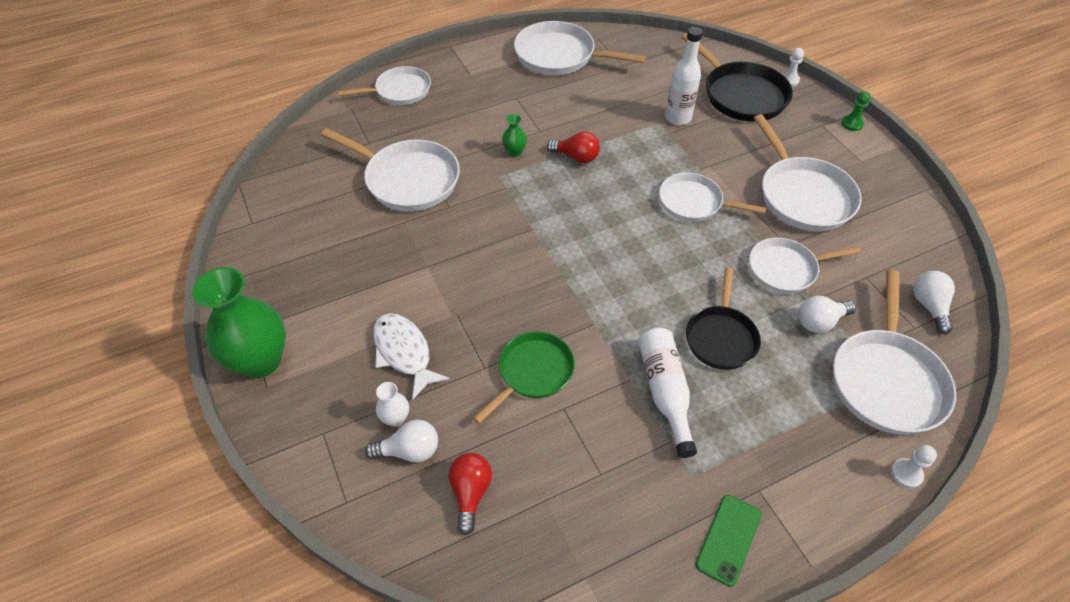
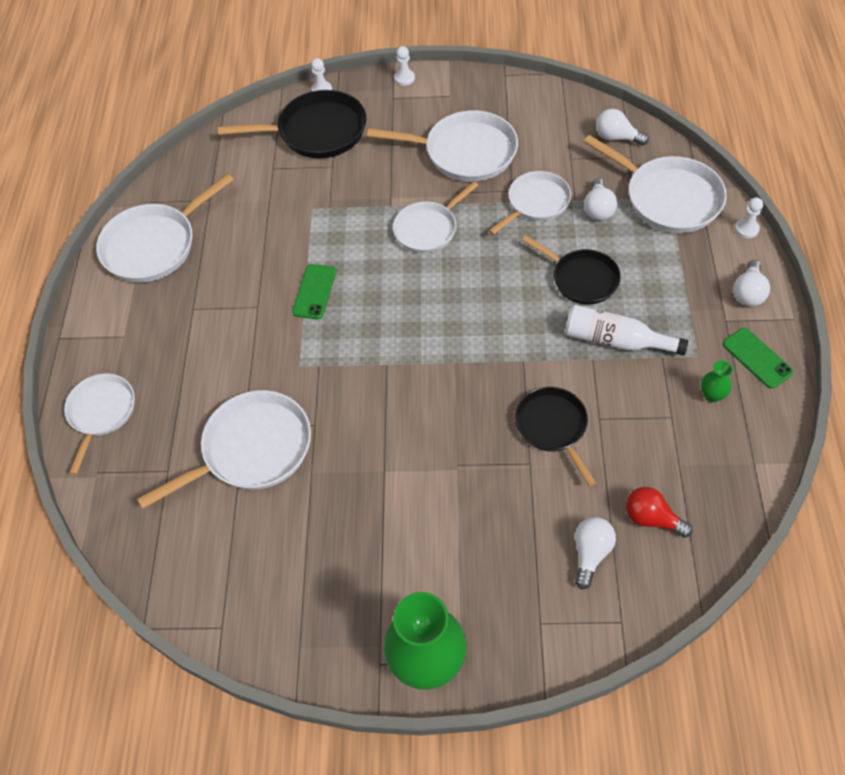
camera: 60 degrees left, 5 degrees up
white fish [373,313,450,400] -> none
white vase [376,382,409,427] -> none
green pan [473,331,575,424] -> black pan [515,387,596,487]
green vase [502,114,527,157] -> green vase moved to [701,361,733,403]
red light bulb [547,131,600,163] -> green phone [292,264,336,320]
white bottle [665,27,703,125] -> none
white pan [749,238,861,294] -> white pan turned 150 degrees counterclockwise [488,171,571,235]
green pawn [841,91,871,131] -> white pawn [394,46,415,86]
none -> white light bulb [733,260,770,307]

